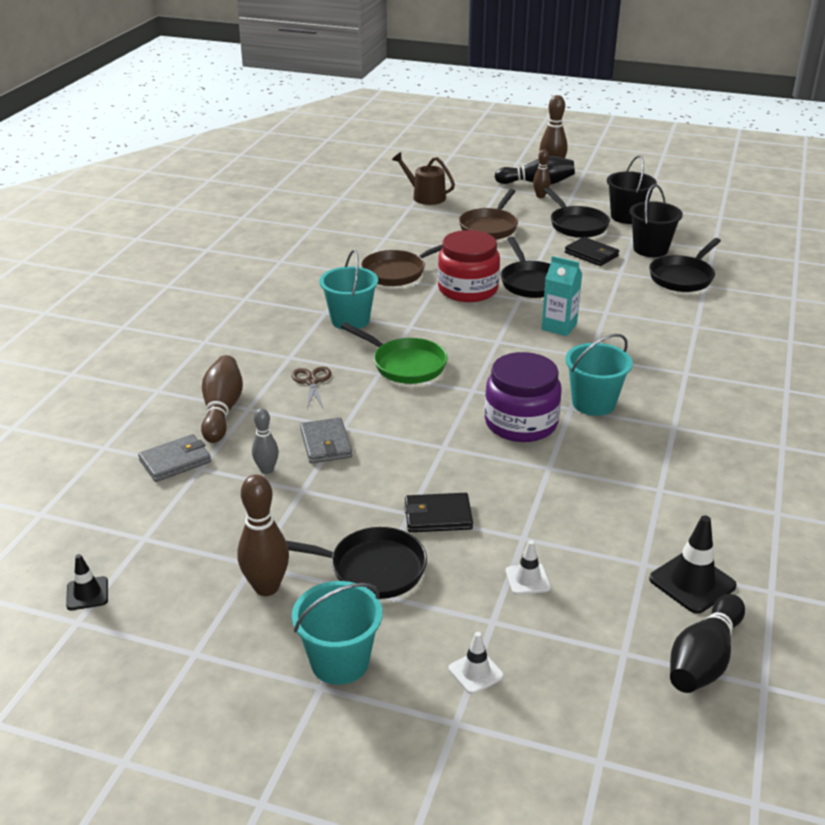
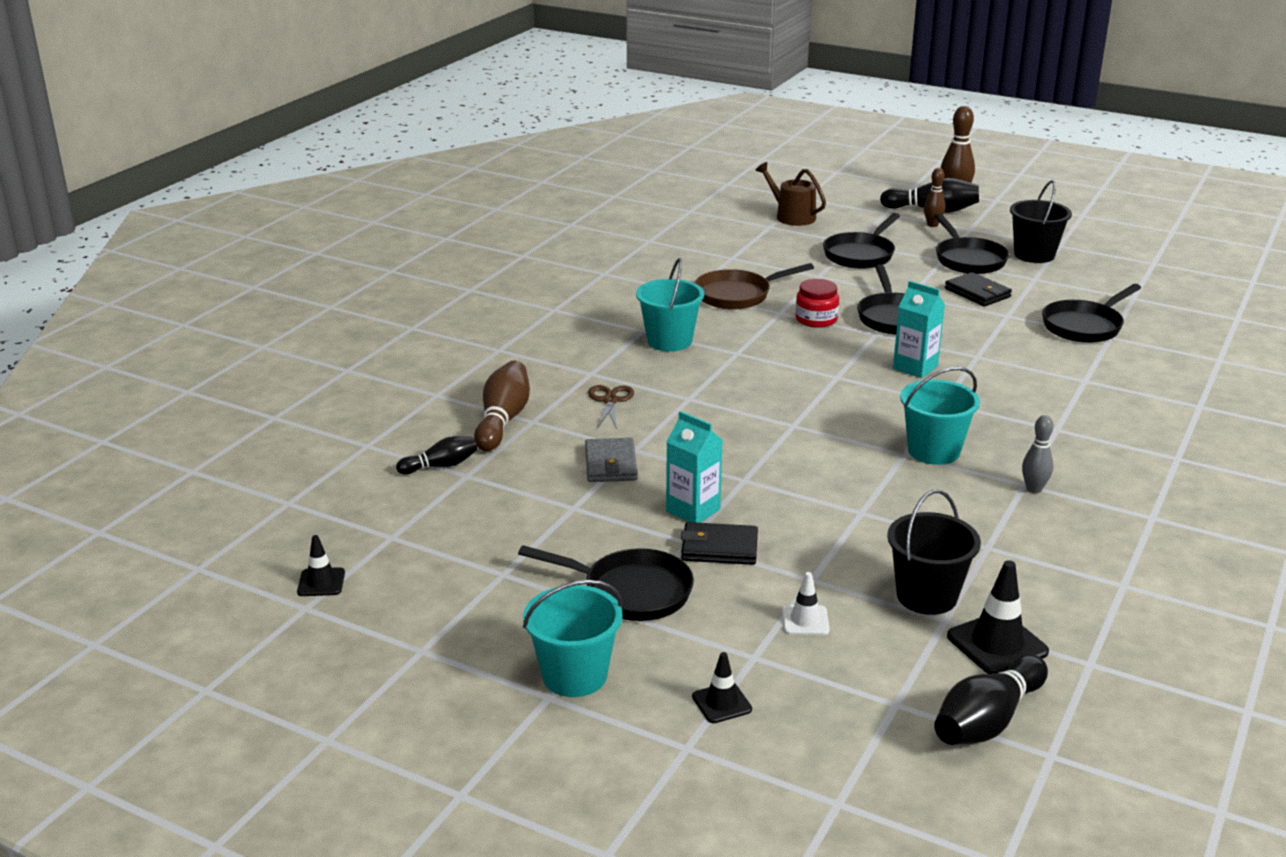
camera: 10 degrees right, 5 degrees down
grey wallet [138,434,211,482] -> black bowling pin [396,436,477,475]
brown bowling pin [237,474,289,596] -> none
grey bowling pin [252,408,279,474] -> grey bowling pin moved to [1022,415,1054,493]
green pan [341,323,448,384] -> none
red jar [438,230,500,302] -> red jar [795,279,839,328], size x0.58
white traffic cone [449,632,504,694] -> black traffic cone [692,652,752,723]
brown pan [459,189,518,240] -> black pan [823,213,900,269]
purple jar [484,352,562,442] -> none
black bucket [629,184,683,257] -> black bucket moved to [887,490,981,615]
none -> turquoise carton [666,411,722,523]

